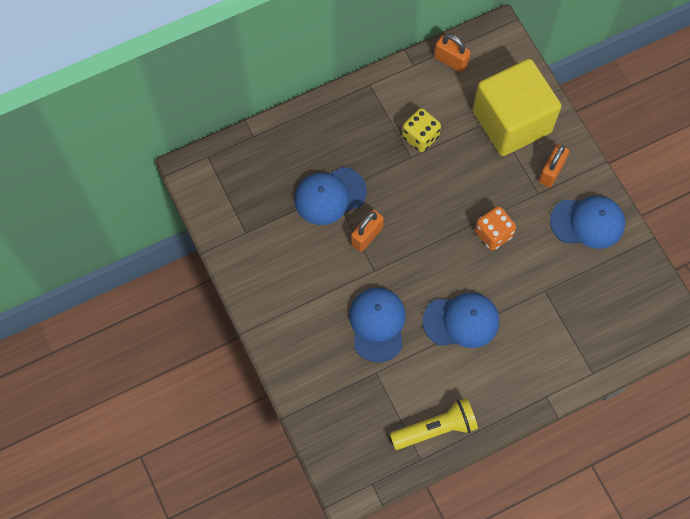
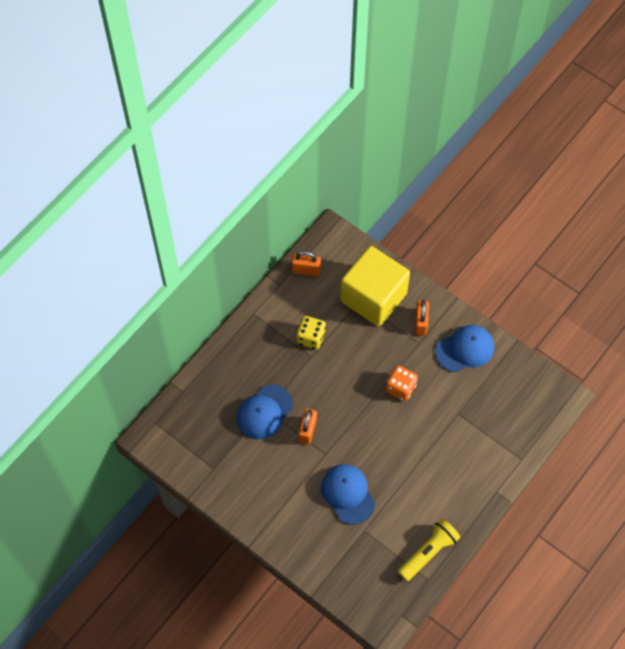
camera: 25 degrees left, 5 degrees down
blue cap [423,293,499,348] -> none

